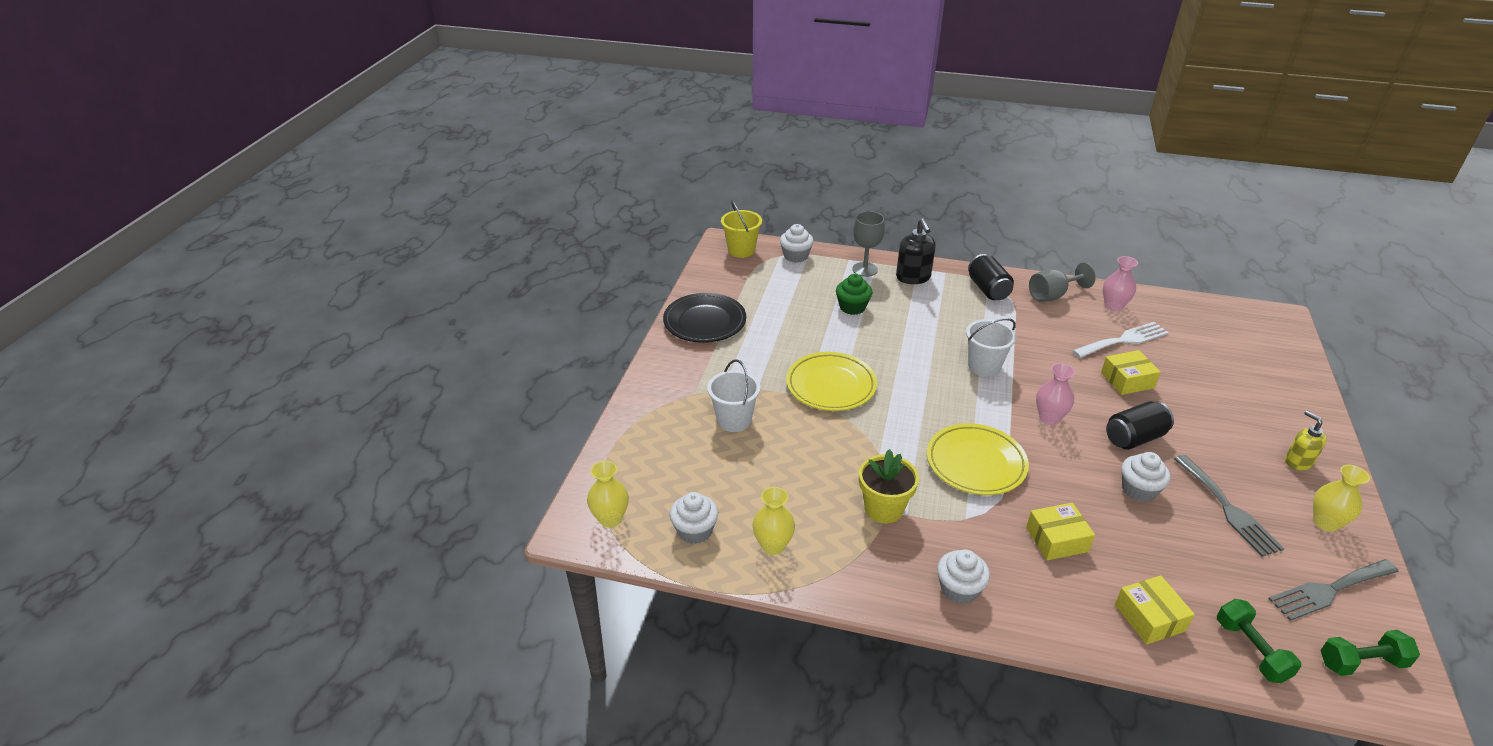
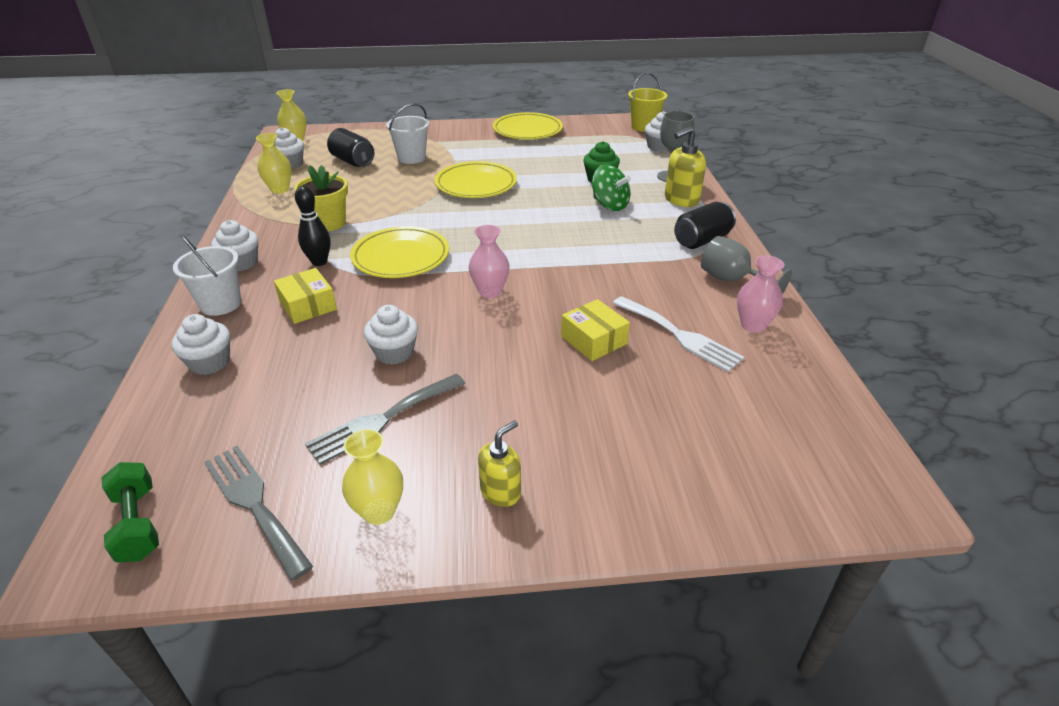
camera: 70 degrees right, 0 degrees up
black plate [663,293,746,343] -> yellow plate [493,112,563,140]
black soap dispenser [896,218,936,284] -> yellow soap dispenser [665,126,706,207]
white bucket [966,318,1017,377] -> white bucket moved to [173,235,241,316]
black can [1106,401,1174,450] -> black can moved to [327,128,374,167]
yellow box [1115,575,1195,645] -> white cupcake [171,314,230,375]
green dumbbell [1217,599,1301,683] -> none
none -> black bowling pin [295,186,331,266]
none -> green spinning top [592,165,631,211]

